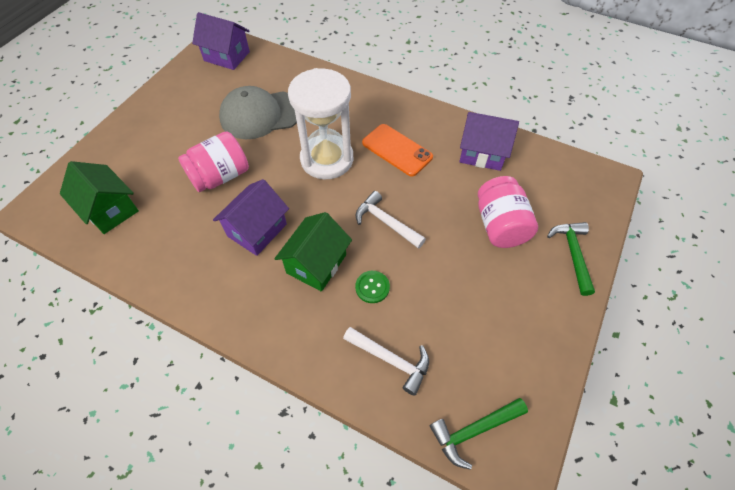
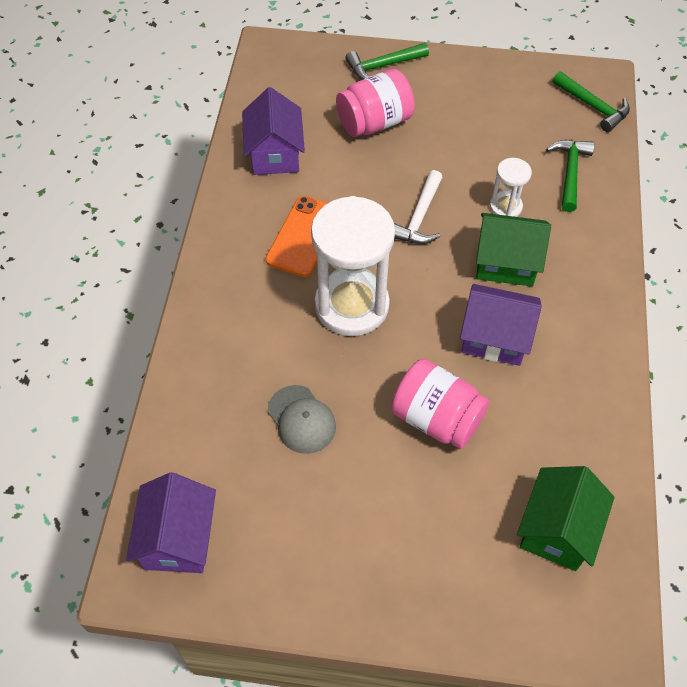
camera: 110 degrees left, 0 degrees up
grey cap [219,86,297,139] -> grey cap [268,385,336,454], size x0.59
white hammer [343,327,429,396] -> green hammer [546,140,595,212]
green button [355,271,390,303] -> white hourglass [490,158,532,217]

